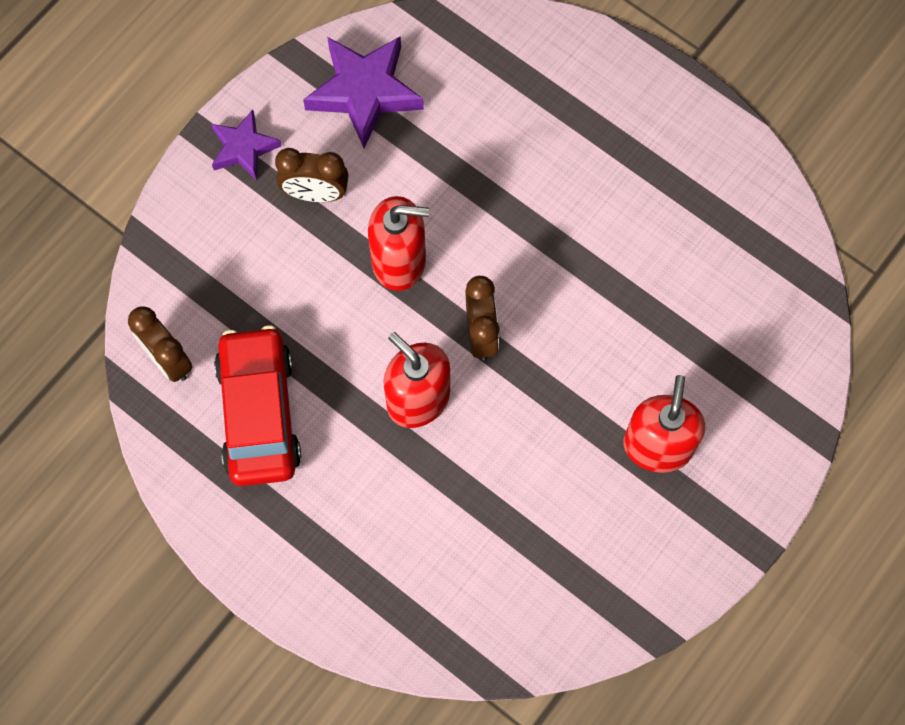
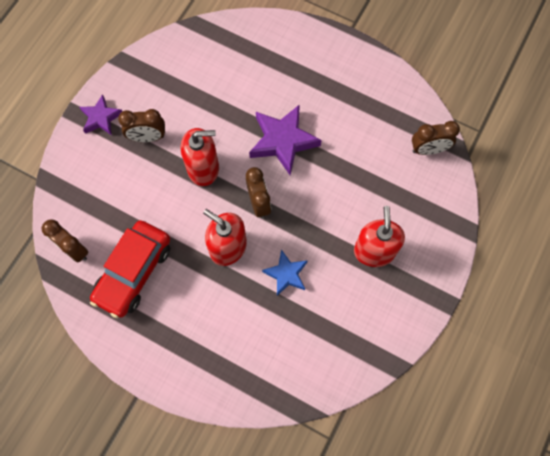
camera: 10 degrees left, 0 degrees up
red car [214,325,301,486] -> red car turned 135 degrees counterclockwise [90,220,170,318]
purple star [303,36,424,148] -> purple star moved to [249,104,322,175]
none -> blue star [262,249,308,296]
none -> brown clock [412,121,460,155]

